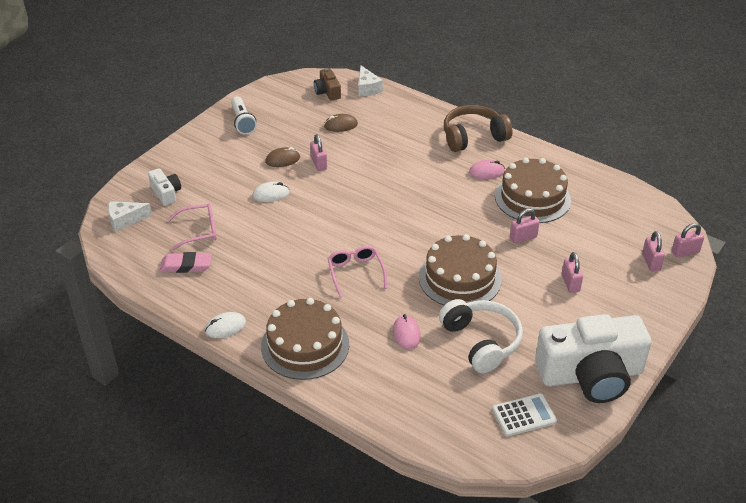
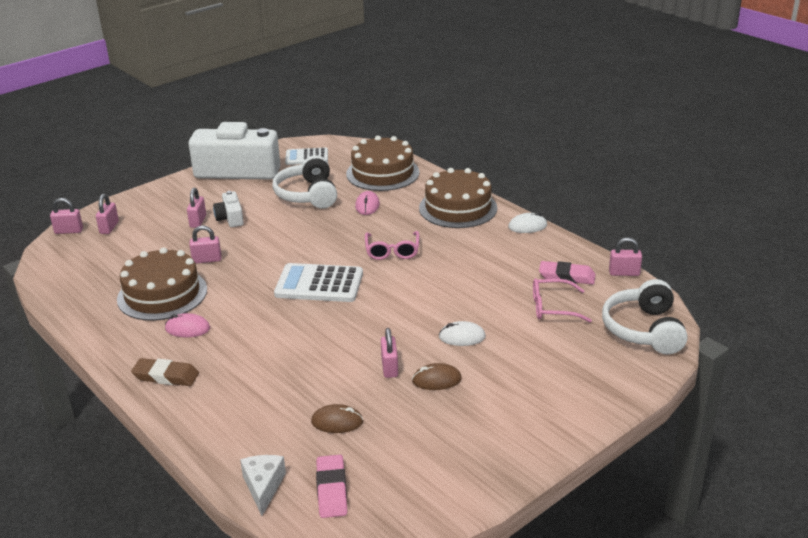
camera: 165 degrees left, 10 degrees down
white cheese [108,201,152,232] -> white headphones [602,279,688,354]
white camera [148,168,181,206] -> white camera moved to [213,191,244,227]
white flashlight [231,96,257,135] -> none
brown camera [314,68,341,101] -> pink eraser [316,455,347,518]
brown cake [419,234,501,305] -> brown cake moved to [346,136,420,191]
brown headphones [444,105,512,152] -> brown eraser [131,358,199,386]
none -> white calculator [274,263,363,302]
none -> pink padlock [609,237,642,276]

